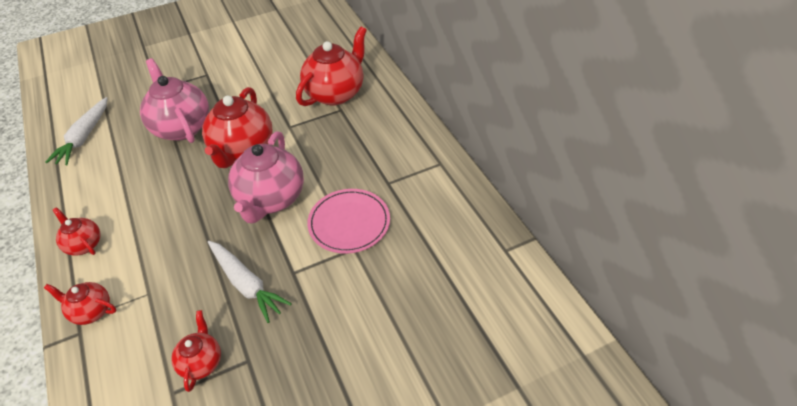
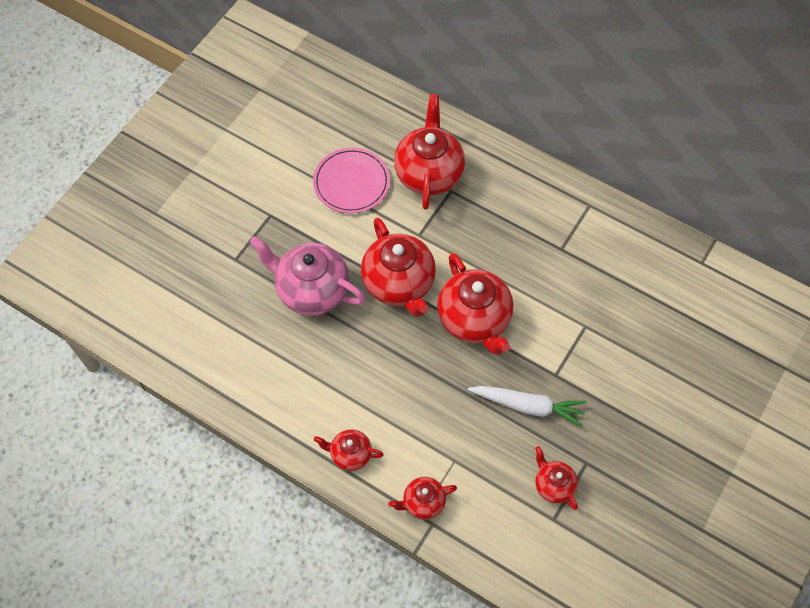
camera: 35 degrees left, 15 degrees up
white carrot [45,97,108,165] -> none
pink teapot [228,131,304,223] -> red teapot [437,253,514,355]
pink plate [307,189,390,254] -> pink plate moved to [313,148,390,213]

